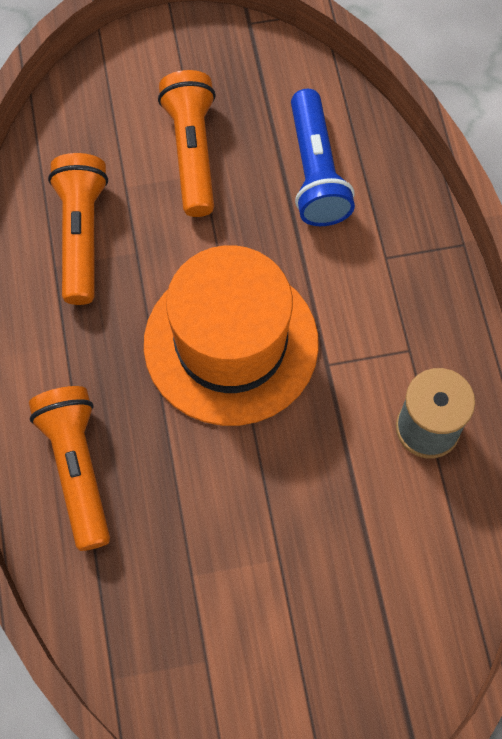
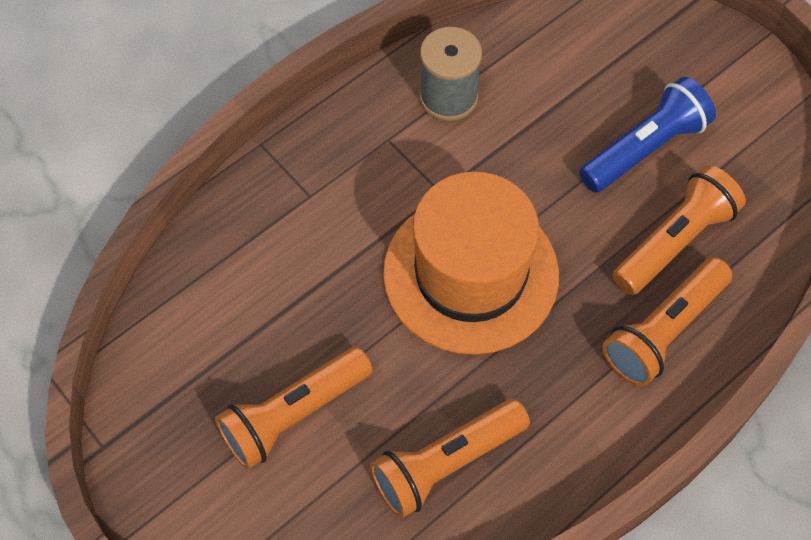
camera: 120 degrees left, 5 degrees down
blue flashlight [291,89,355,226] -> blue flashlight moved to [579,77,716,193]
none -> orange flashlight [612,165,746,295]

